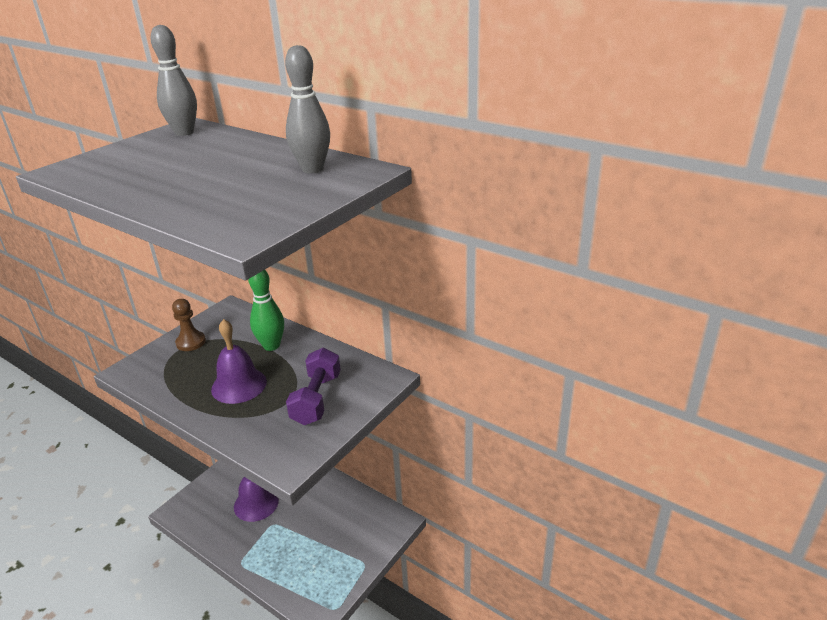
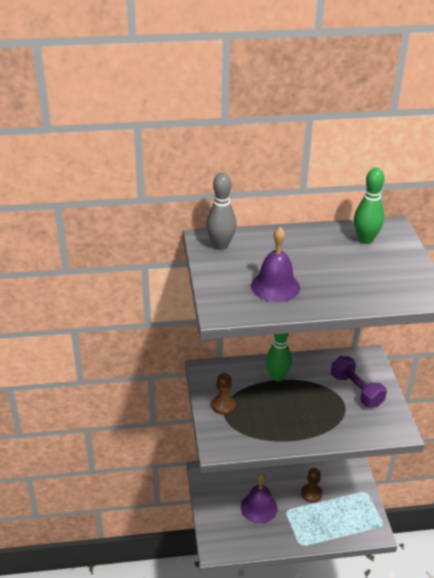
camera: 45 degrees left, 5 degrees up
purple bell [211,319,267,404] -> purple bell moved to [251,227,300,302]
grey bowling pin [285,45,330,173] -> green bowling pin [354,168,385,244]
none -> brown pawn [301,468,322,503]

